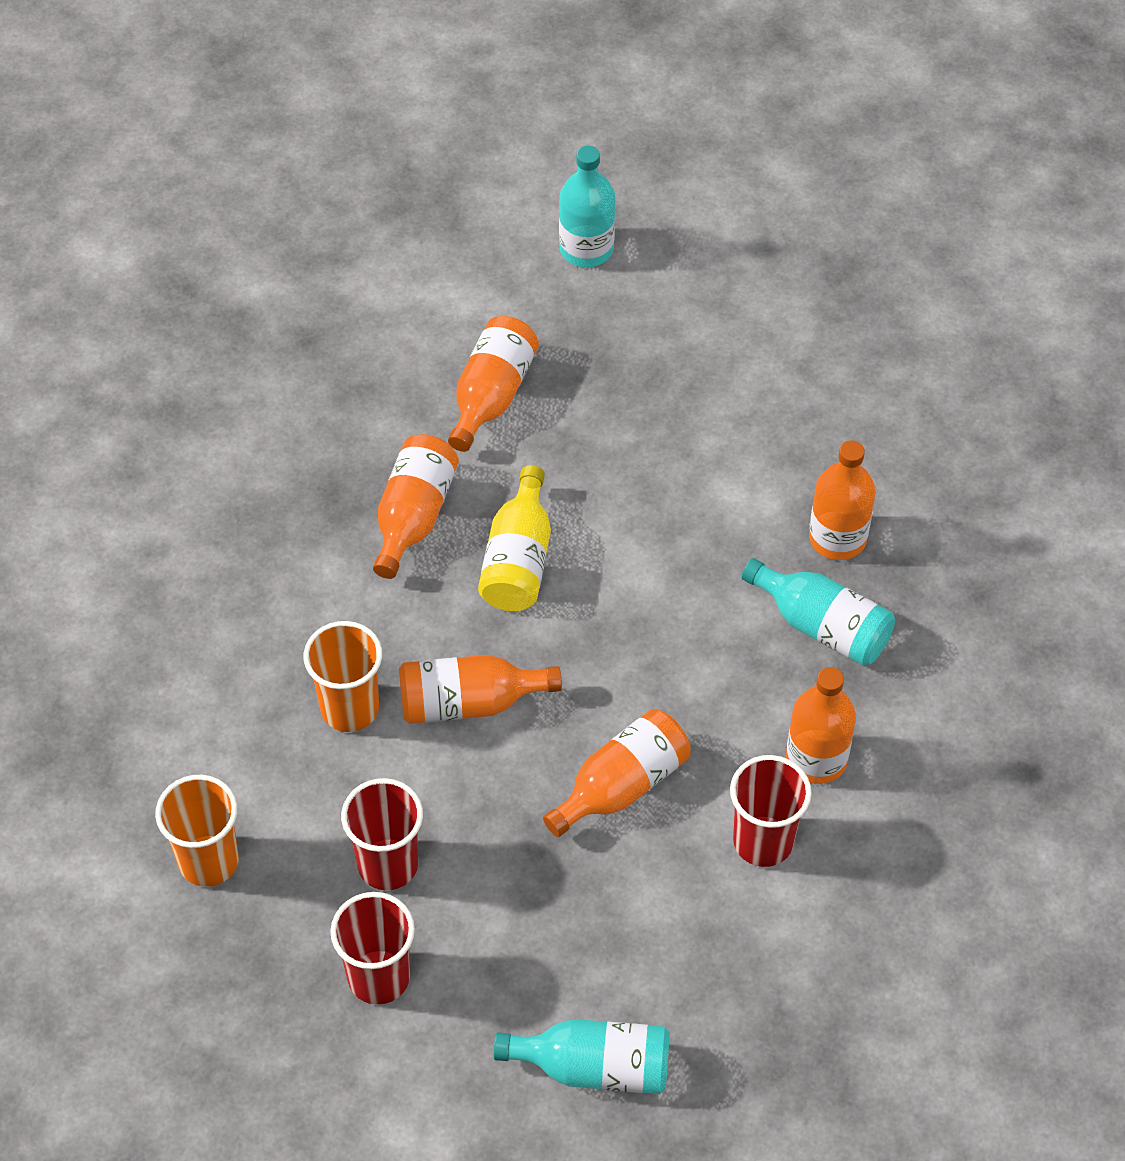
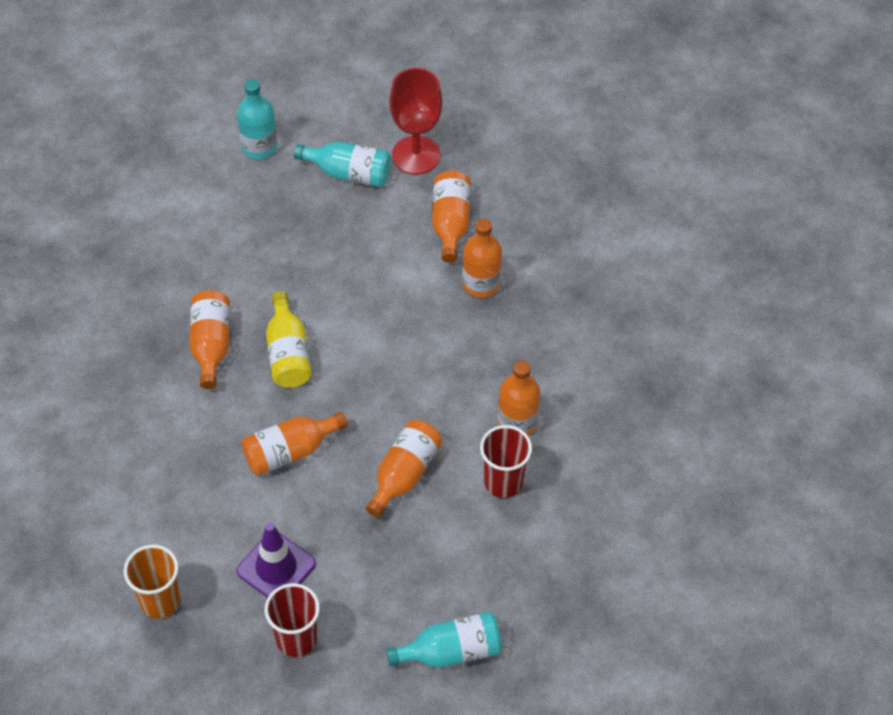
camera: 20 degrees left, 0 degrees up
orange cup [304,621,382,732] -> none
red cup [341,778,423,890] -> purple traffic cone [236,523,316,598]
orange bottle [448,316,539,452] -> orange bottle moved to [432,170,471,263]
turquoise bottle [742,558,895,666] -> turquoise bottle moved to [294,141,391,187]
none -> red goblet [390,68,442,175]

